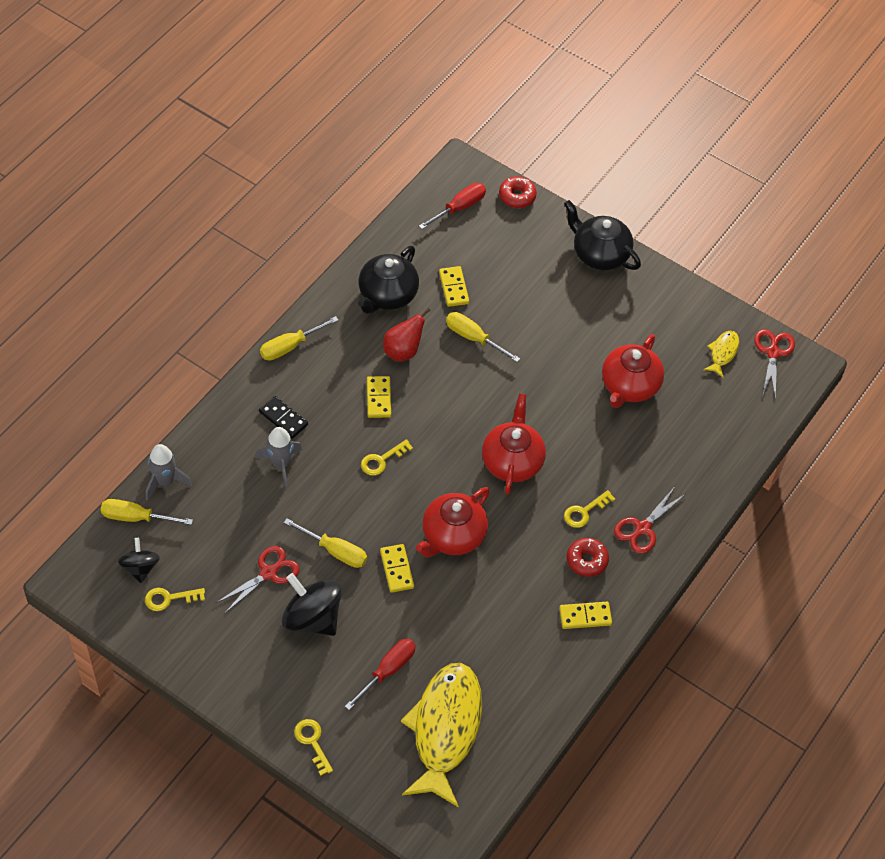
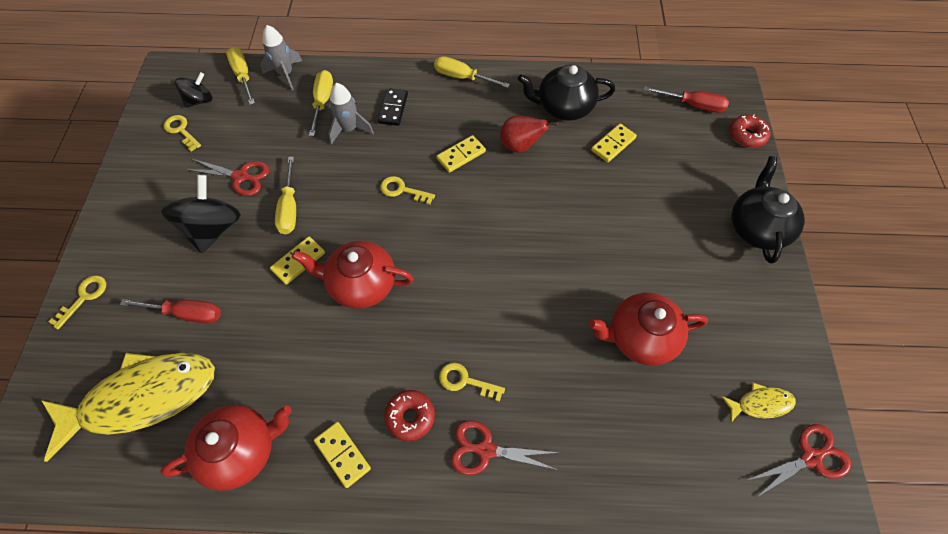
camera: 60 degrees right, 5 degrees up
yellow screwdriver [446,312,520,362] -> yellow screwdriver moved to [309,70,333,136]
red teapot [482,394,546,494] -> red teapot moved to [160,405,292,491]

